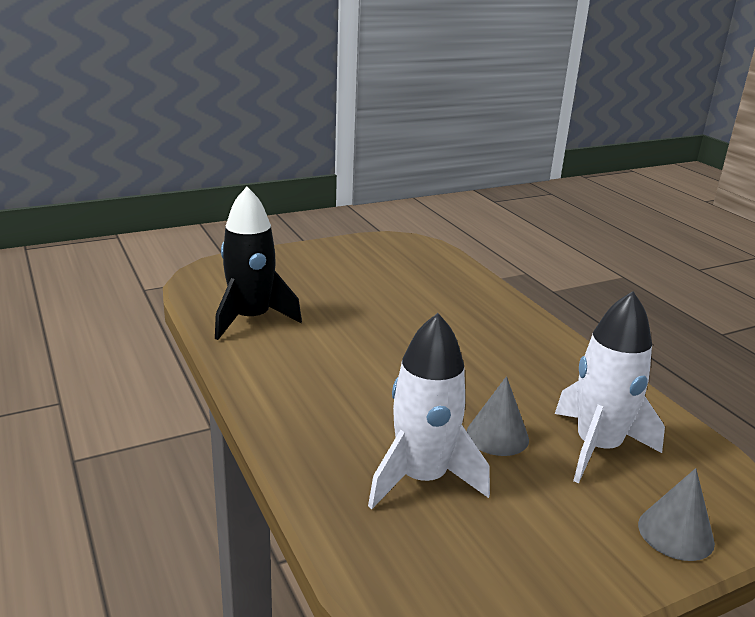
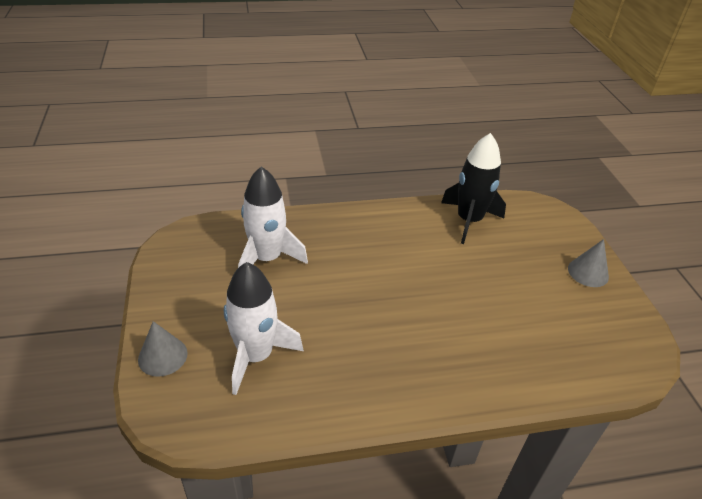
camera: 105 degrees right, 15 degrees up
grey cone [467,376,529,456] -> grey cone moved to [568,239,609,287]

